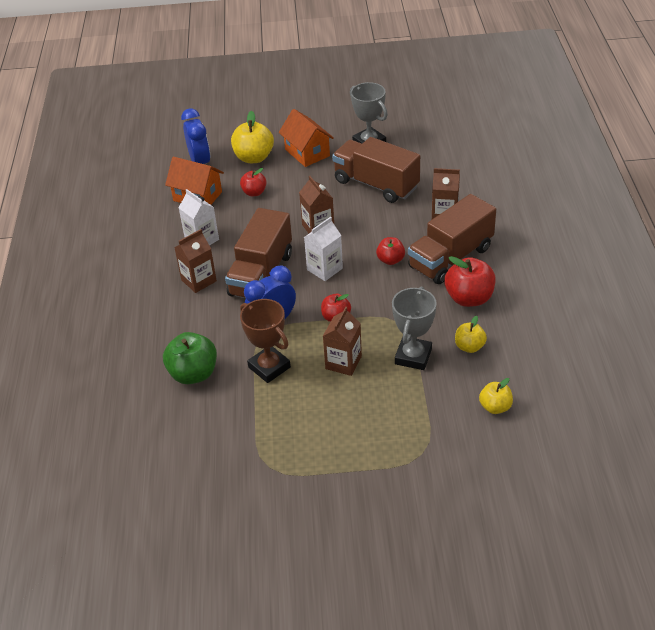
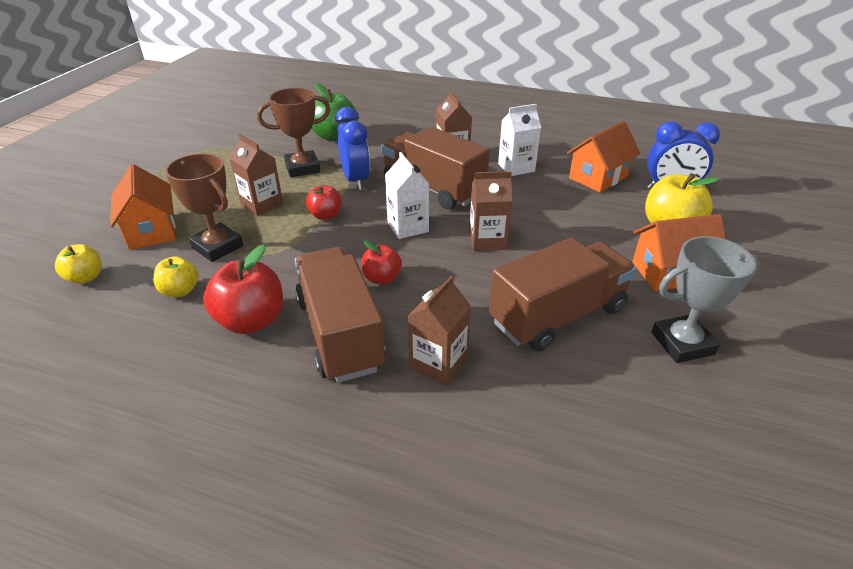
camera: 110 degrees right, 5 degrees down
red apple [240,168,267,196] -> none
grey trophy [392,287,437,370] -> brown trophy [165,153,243,262]
none -> orange house [110,164,176,250]

